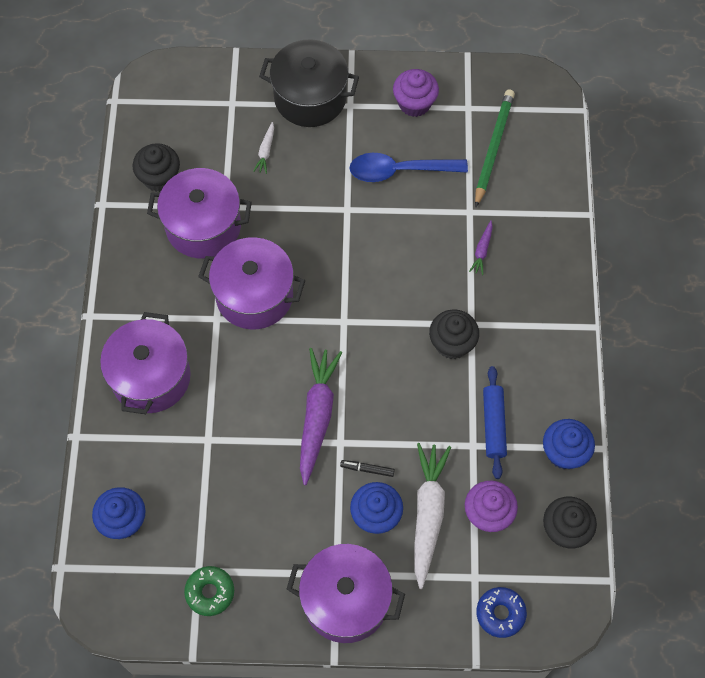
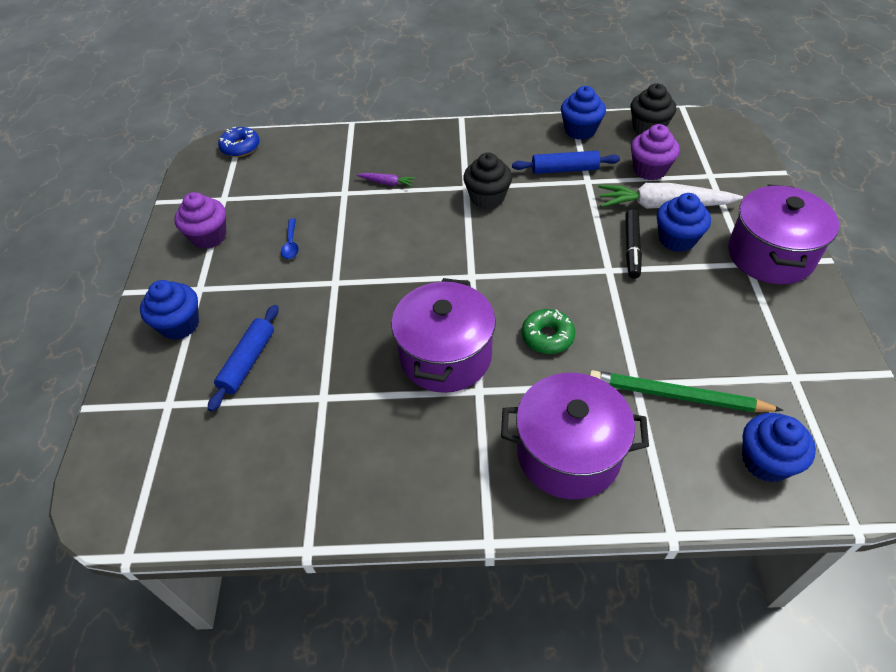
camera: 90 degrees left, 15 degrees down
black cupcake [132,143,180,192] -> none
purple pot [147,168,252,259] -> none
green donut [184,566,234,616] -> green donut moved to [522,309,575,354]
white carrot [253,122,274,174] -> blue rolling pin [208,305,278,412]
black pot [259,39,359,127] -> blue cupcake [140,280,199,340]
purple carrot [300,348,342,485] -> none
black marker [340,460,395,477] -> black marker [625,209,642,279], size x1.61
blue spoon [349,153,468,182] -> blue spoon [281,218,299,259], size x0.48
green pencil [475,89,515,208] -> green pencil moved to [589,370,783,412]
blue donut [476,587,527,638] -> blue donut moved to [218,127,260,157]

